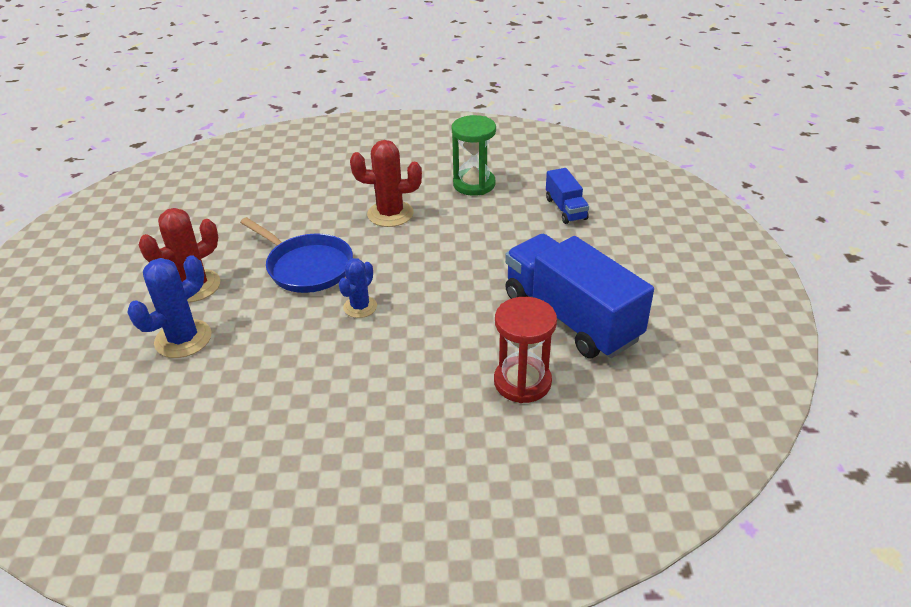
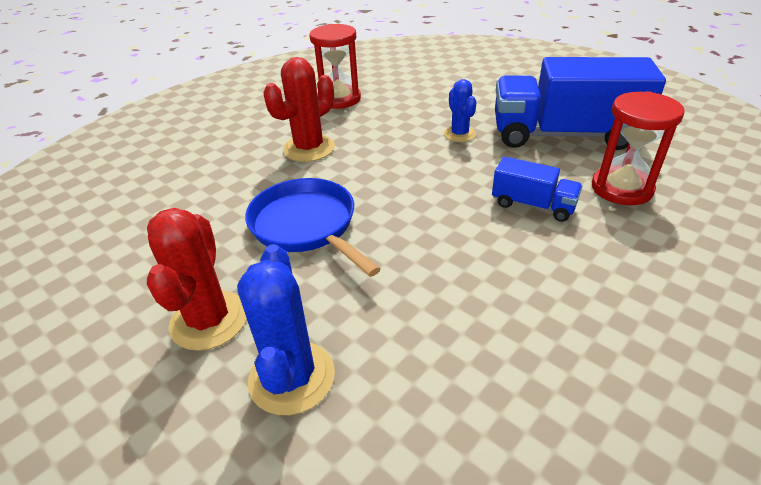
camera: 45 degrees left, 0 degrees up
blue pan [240,217,353,293] -> blue pan turned 120 degrees counterclockwise [245,178,381,277]
blue cactus [338,258,377,318] -> blue cactus moved to [444,79,476,142]
green hourglass [452,115,496,196] -> red hourglass [309,24,361,109]
blue truck [546,168,589,224] -> blue truck moved to [492,157,583,222]

